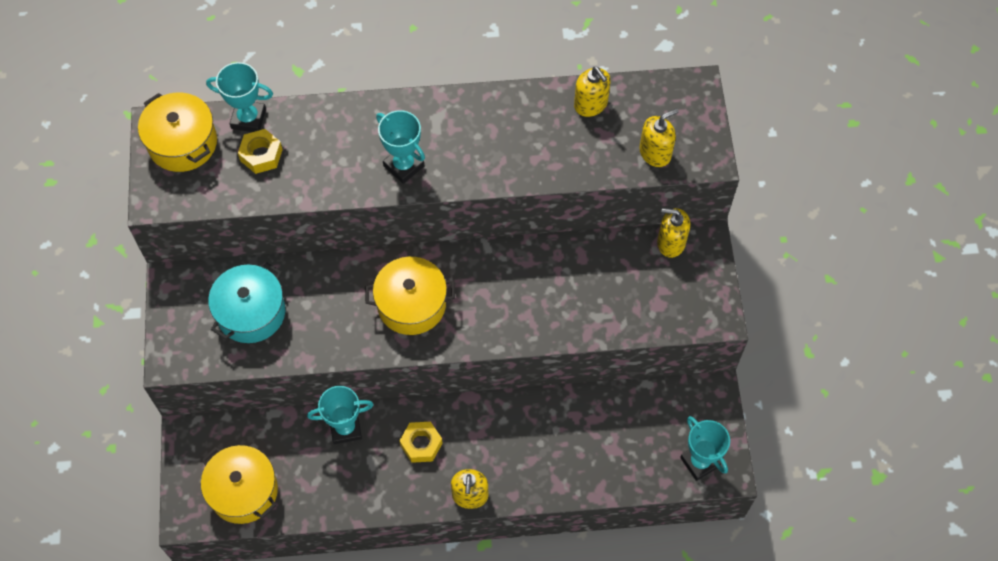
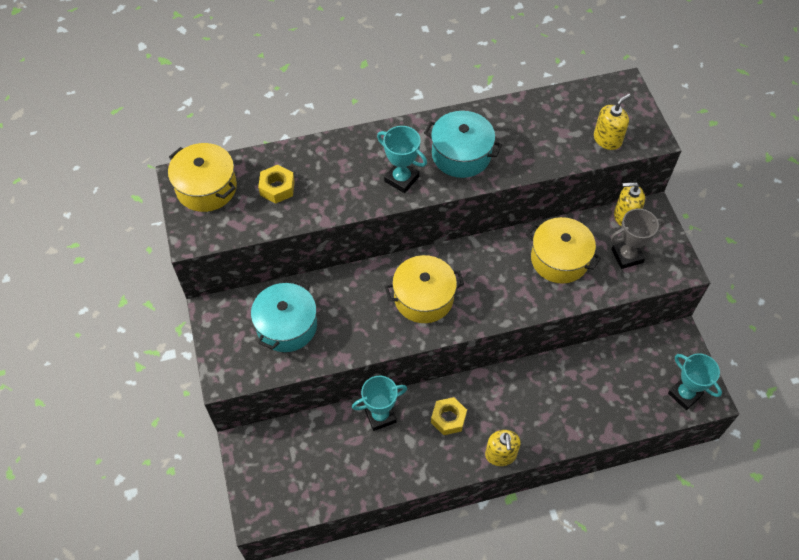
camera: 10 degrees left, 5 degrees down
yellow pot [201,445,278,524] -> yellow pot moved to [526,217,601,284]
turquoise trophy [206,62,273,132] -> none
yellow soap dispenser [574,67,611,117] -> none
none -> turquoise pot [424,111,502,178]
none -> grey trophy [611,209,665,269]

